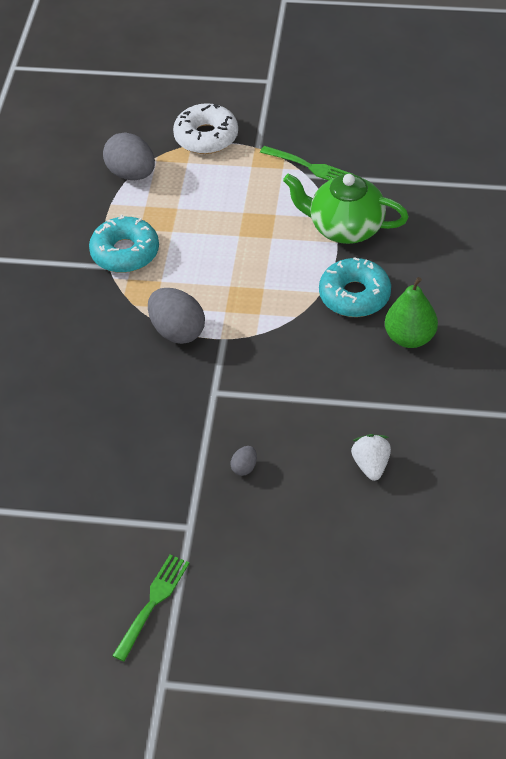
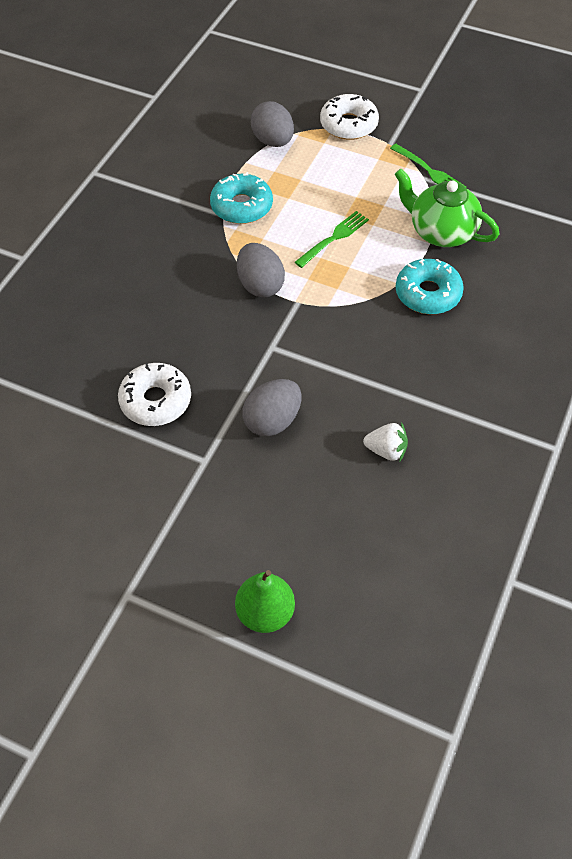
camera: 15 degrees right, 5 degrees up
green fork [112,554,189,662] -> green fork moved to [295,211,369,268]
grey egg [231,446,257,476] -> grey egg [242,379,302,436], size x2.18
white strawberry [351,434,391,481] -> white strawberry turned 90 degrees clockwise [363,422,408,461]
green pear [385,277,438,348] -> green pear moved to [235,570,295,633]
none -> white donut [118,363,191,426]

